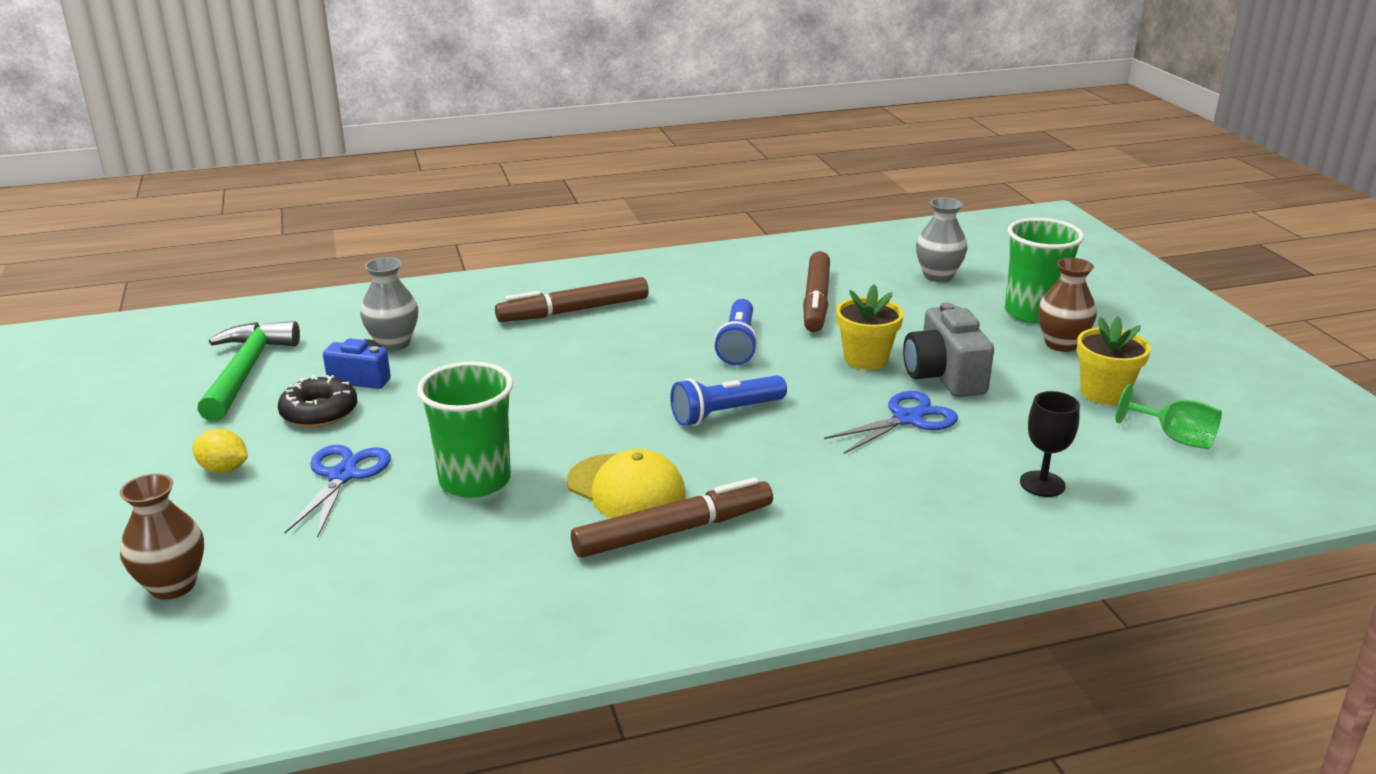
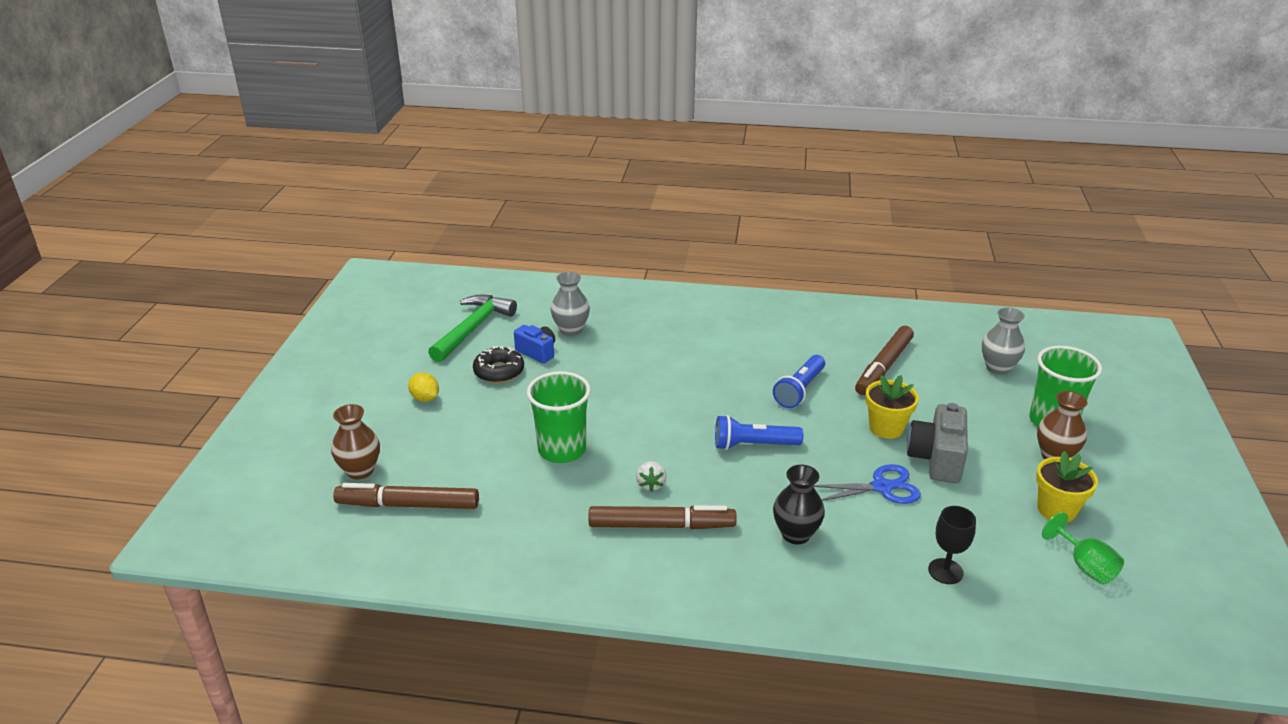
camera: 25 degrees right, 5 degrees up
blue scissors [285,445,391,538] -> none
brown marker [495,277,649,322] -> brown marker moved to [333,483,479,509]
yellow cap [566,449,686,518] -> white strawberry [636,461,667,492]
none -> black vase [773,465,825,544]

